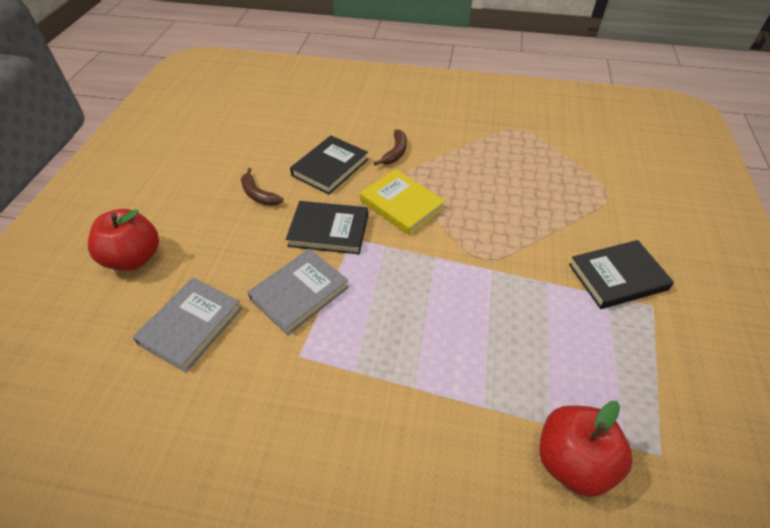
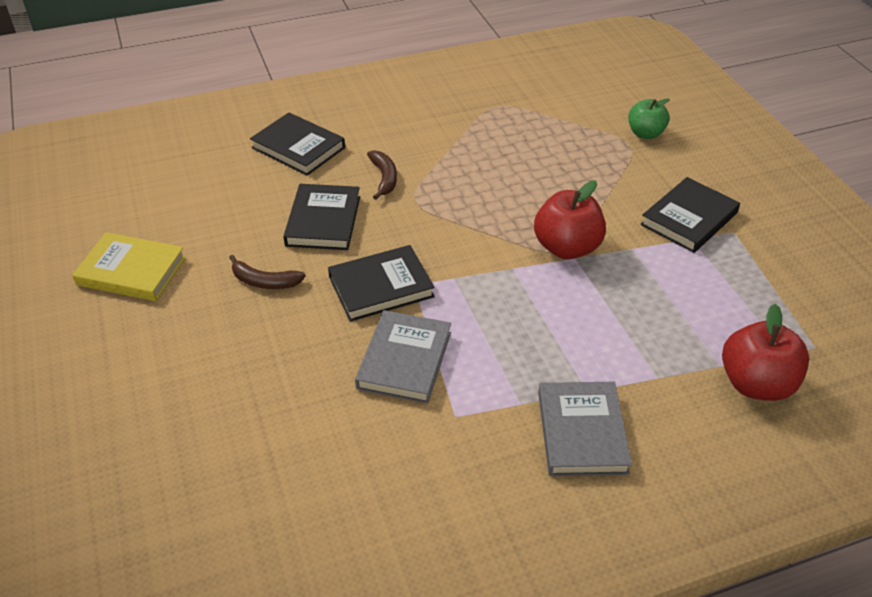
camera: 30 degrees left, 5 degrees down
red apple [88,209,159,271] -> red apple moved to [534,180,606,259]
grey book [132,278,242,372] -> grey book moved to [538,382,632,476]
yellow book [360,169,445,235] -> yellow book moved to [72,232,186,301]
none -> black book [250,113,345,176]
none -> green apple [628,98,670,139]

